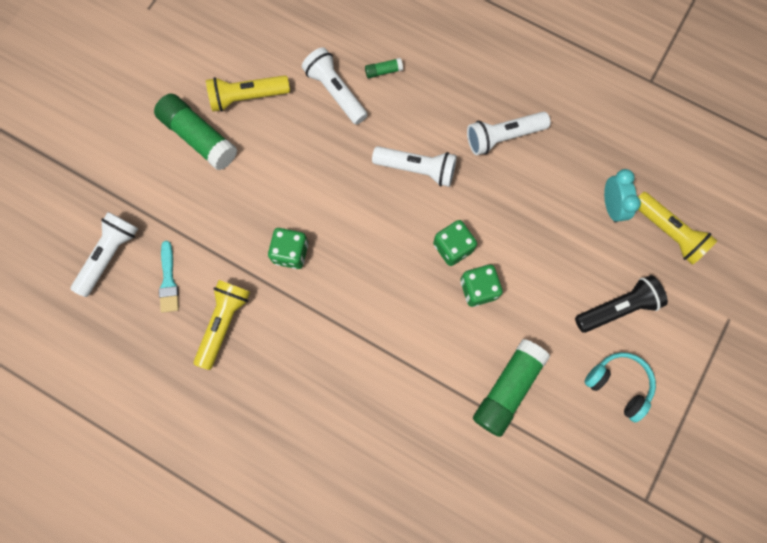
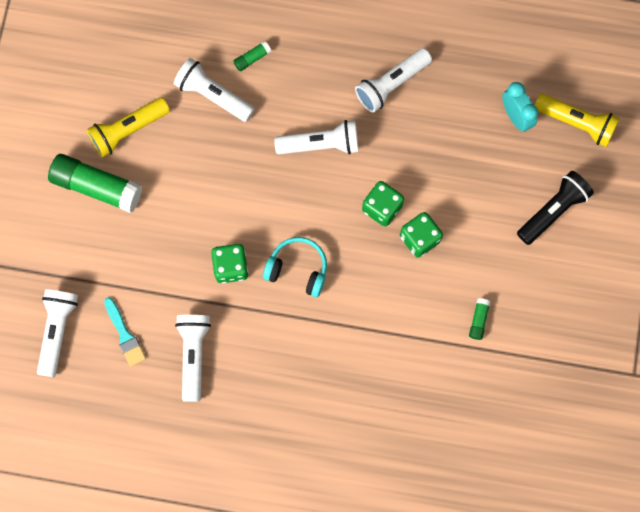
camera: 20 degrees left, 0 degrees up
yellow flashlight [194,280,250,370] -> white flashlight [175,315,211,402]
green glue stick [473,339,550,437] -> green glue stick [469,298,491,340], size x0.44
turquoise headphones [585,352,656,423] -> turquoise headphones moved to [263,237,327,297]

